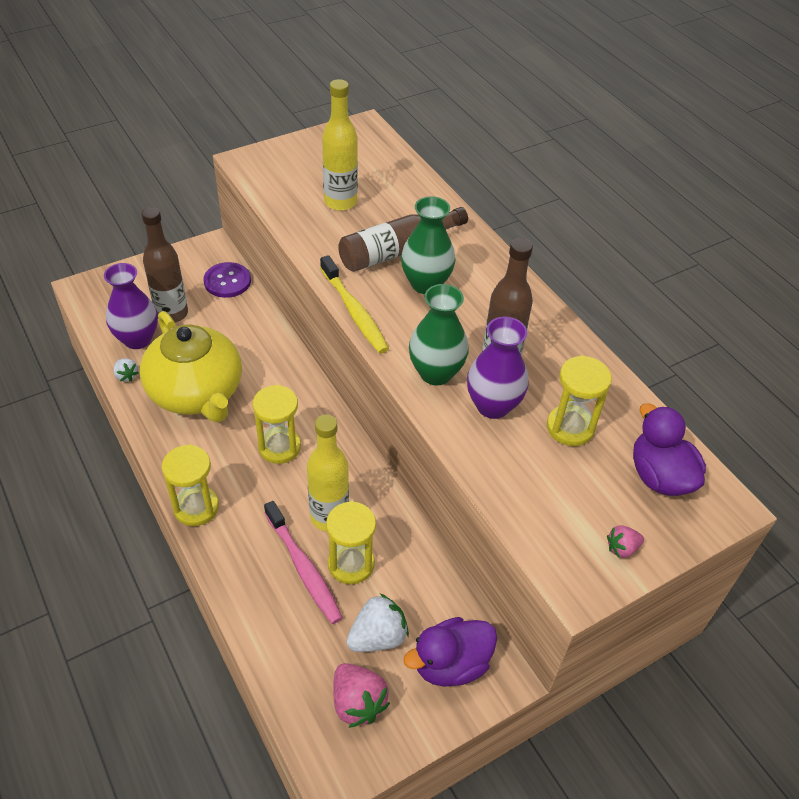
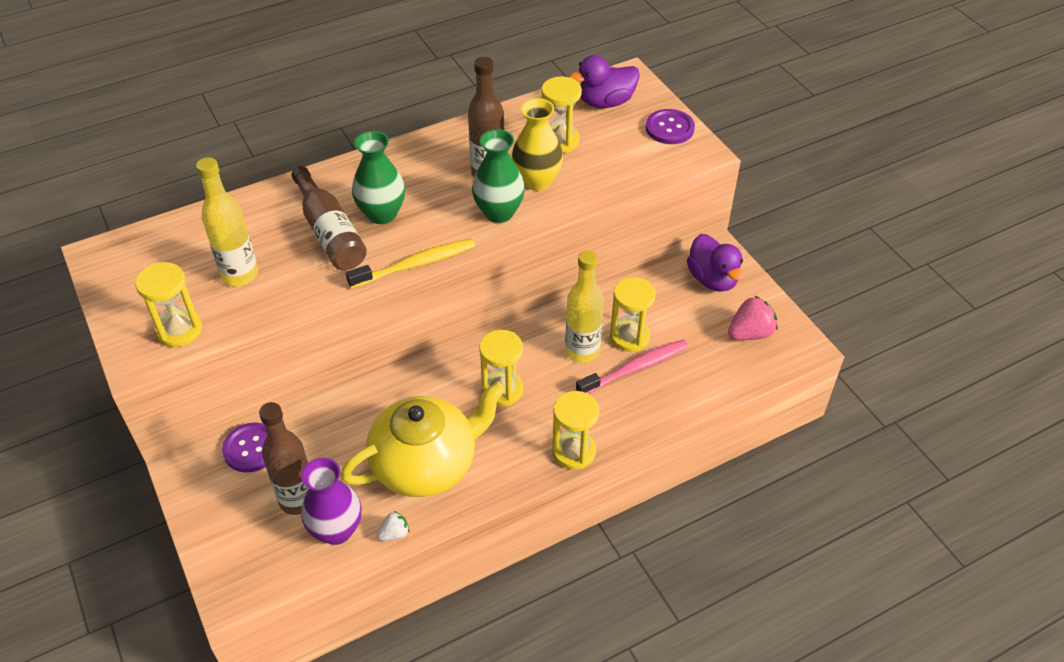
camera: 85 degrees left, 0 degrees up
white strawberry [347,594,409,652] -> none
purple vase [467,317,529,419] -> yellow vase [512,98,563,191]
pink strawberry [607,525,644,558] -> purple button [646,109,695,144]
none -> yellow hourglass [135,262,202,347]

